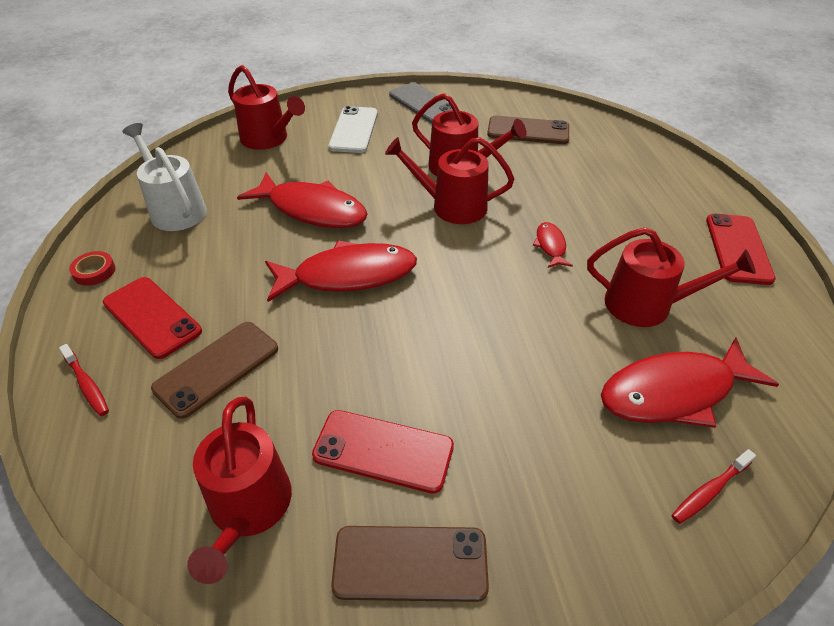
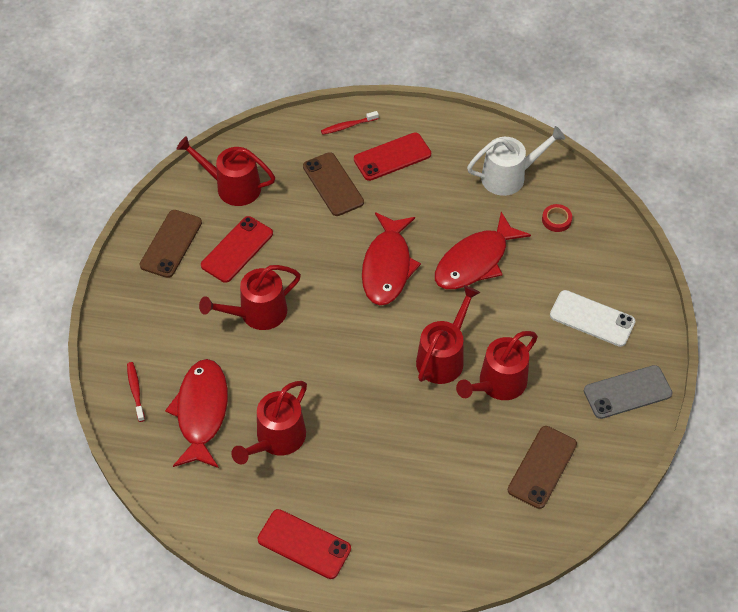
camera: 110 degrees right, 10 degrees up
red tape [69,251,116,286] -> red tape moved to [542,204,572,232]
red watering can [228,65,305,150] -> red watering can moved to [199,265,301,330]
red fish [533,222,573,268] -> none

